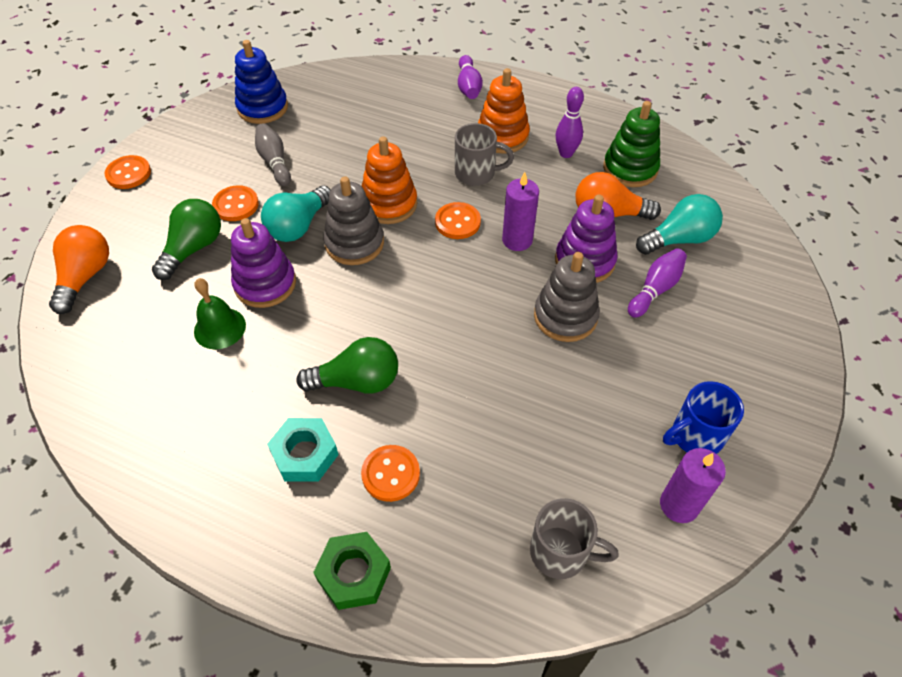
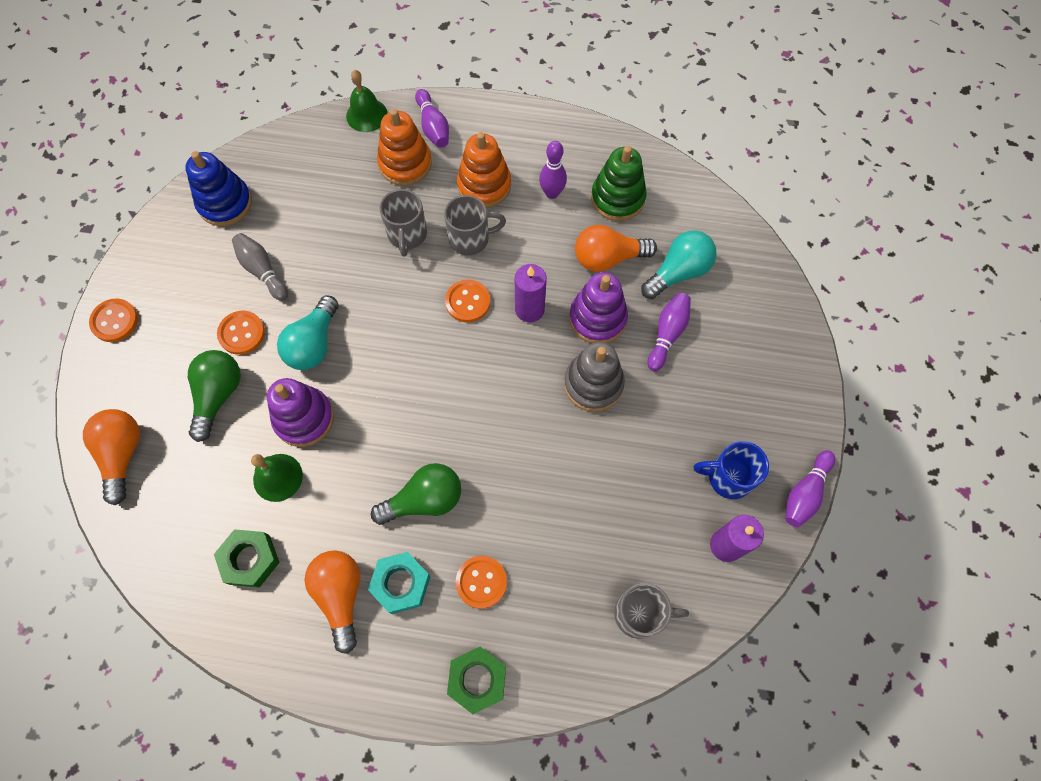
camera: 15 degrees left, 15 degrees up
grey stacking toy [323,176,384,265] -> none
orange stacking toy [362,136,417,224] -> orange stacking toy moved to [377,109,432,186]
blue mug [663,381,744,454] -> blue mug turned 45 degrees clockwise [694,441,769,499]
none -> green nut [214,529,280,588]
none -> orange light bulb [305,550,360,654]
none -> green bell [346,70,387,132]
none -> grey mug [379,189,427,257]
none -> purple bowling pin [785,450,835,527]

